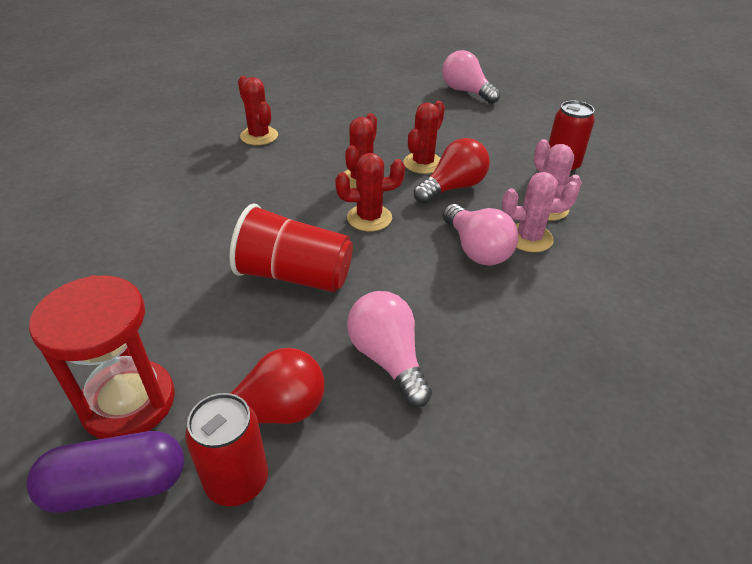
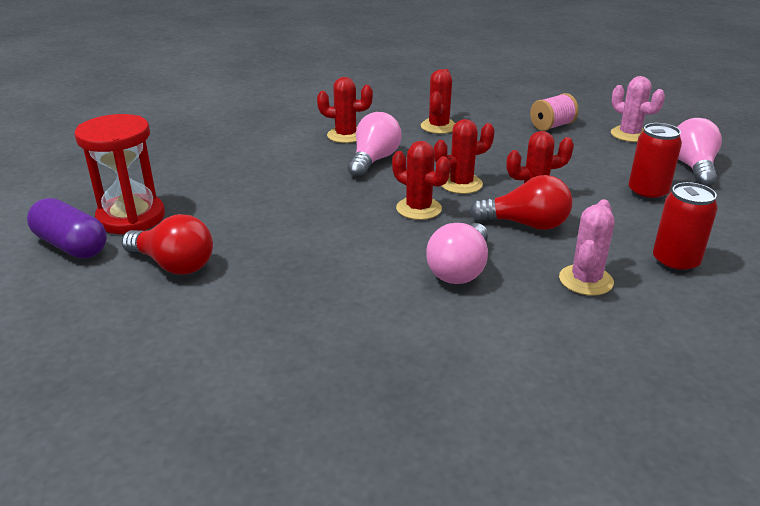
camera: 50 degrees right, 10 degrees down
red can [185,393,268,506] -> red can moved to [629,123,682,201]
red cup [229,204,353,292] -> none
pink light bulb [347,291,432,408] -> pink light bulb moved to [348,112,402,178]
pink cactus [502,172,579,252] -> pink cactus moved to [611,76,665,142]
none -> red cactus [317,77,373,143]
none -> pink spool [530,93,579,131]

